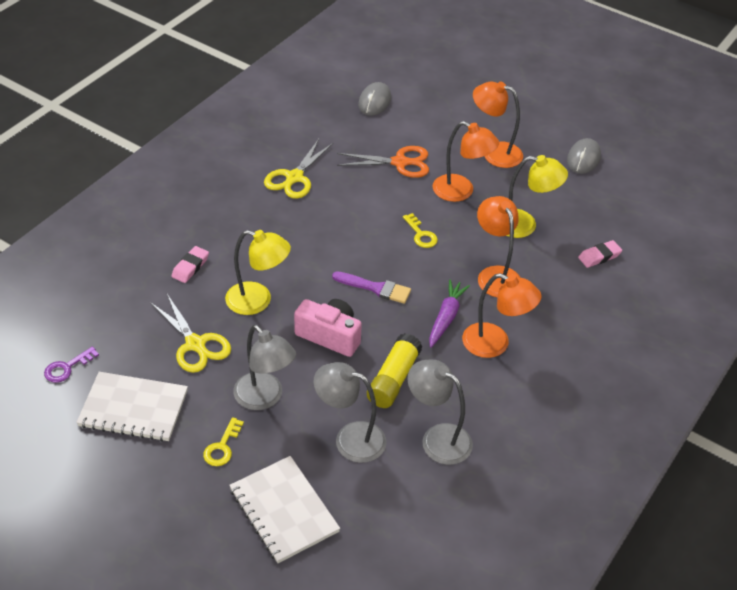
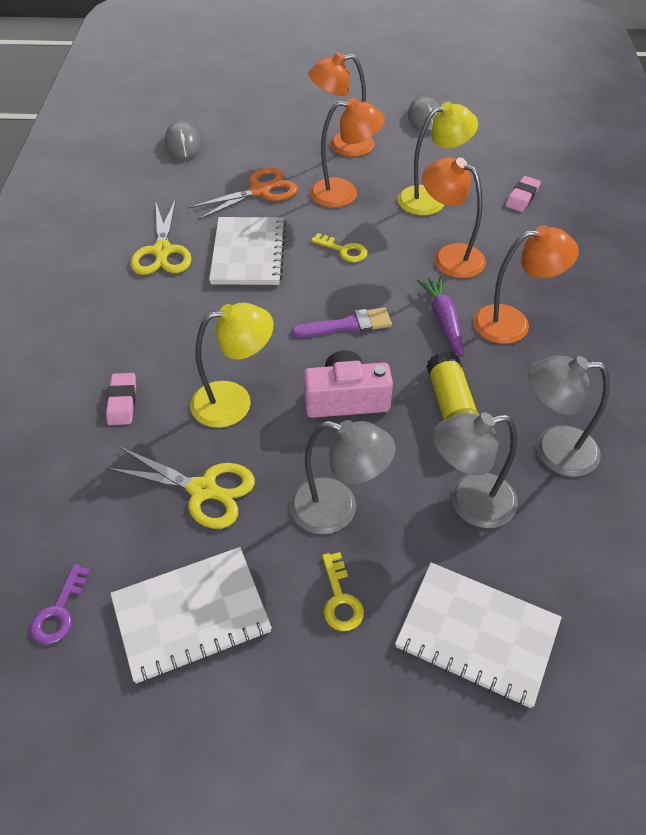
camera: 30 degrees left, 5 degrees up
none -> white notebook [209,217,286,285]

